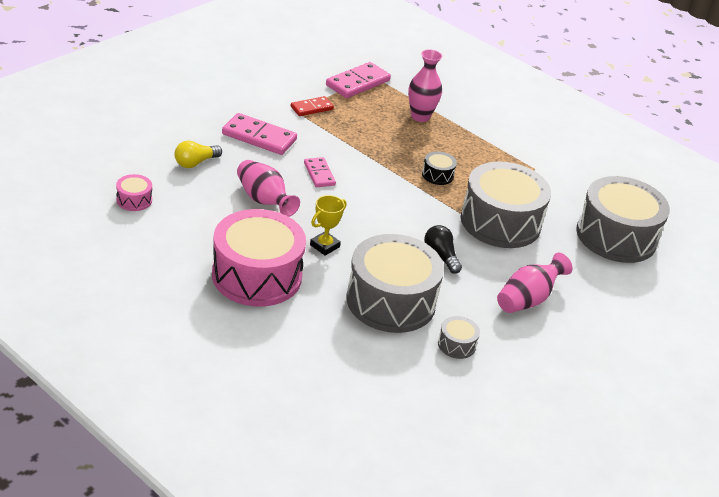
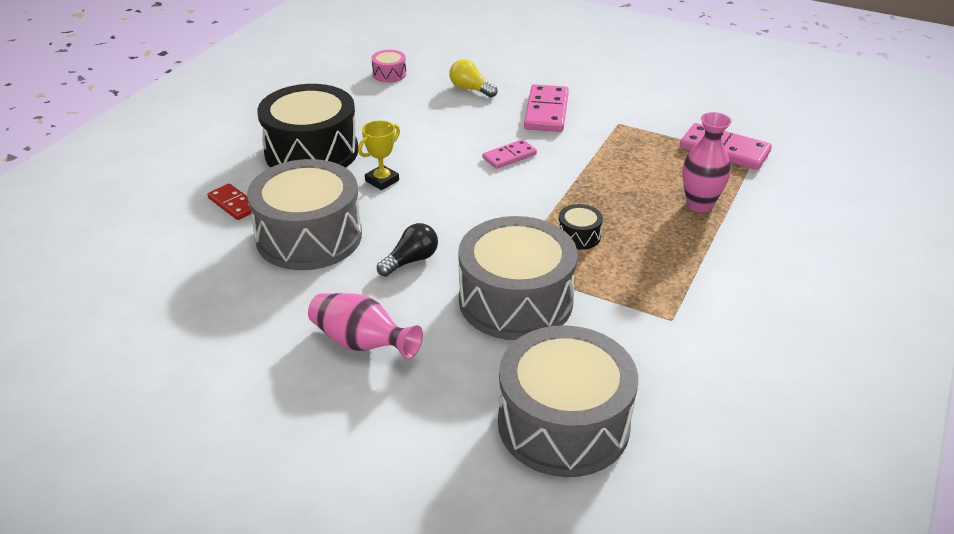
camera: 80 degrees right, 0 degrees up
pink drum [212,209,306,307] -> black drum [257,84,358,168]
pink vase [237,160,300,217] -> none
red domino [291,96,334,116] -> red domino moved to [207,184,251,220]
yellow trophy [310,195,346,256] -> yellow trophy turned 75 degrees counterclockwise [358,120,400,190]
grey drum [438,316,480,359] -> none

